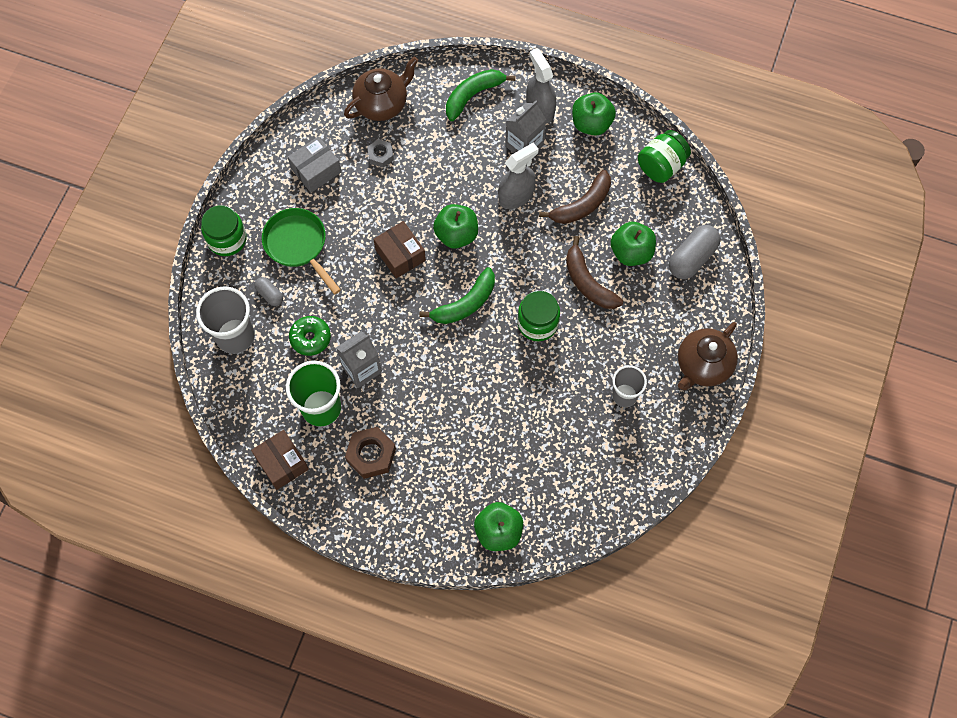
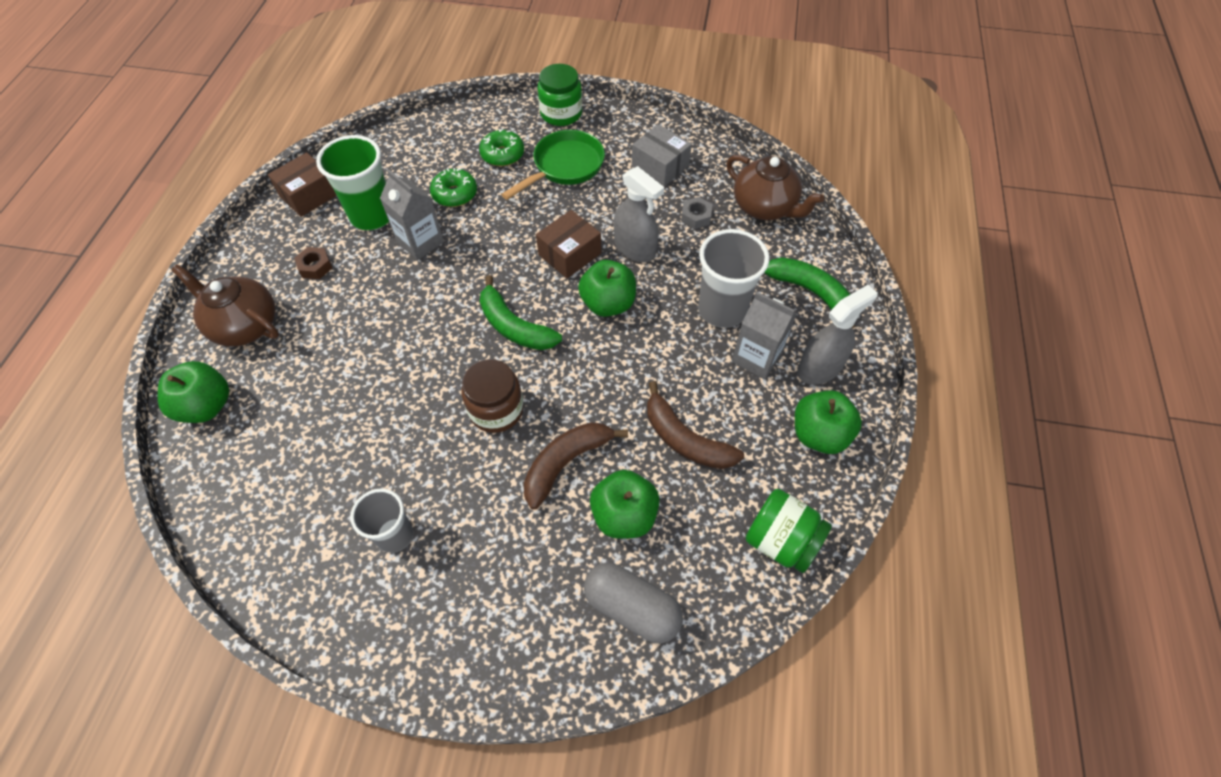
camera: 80 degrees right, 10 degrees down
grey cup [196,286,255,354] -> grey cup moved to [698,229,770,328]
grey capsule [254,277,283,306] -> green donut [479,129,524,166]
brown nut [345,427,396,479] -> brown nut [294,247,332,279], size x0.60
grey spray bottle [498,143,539,209] -> grey spray bottle moved to [614,166,664,262]
green jar [517,291,560,341] -> brown jar [461,359,524,433]
brown teapot [678,322,738,390] -> brown teapot moved to [171,264,279,347]

